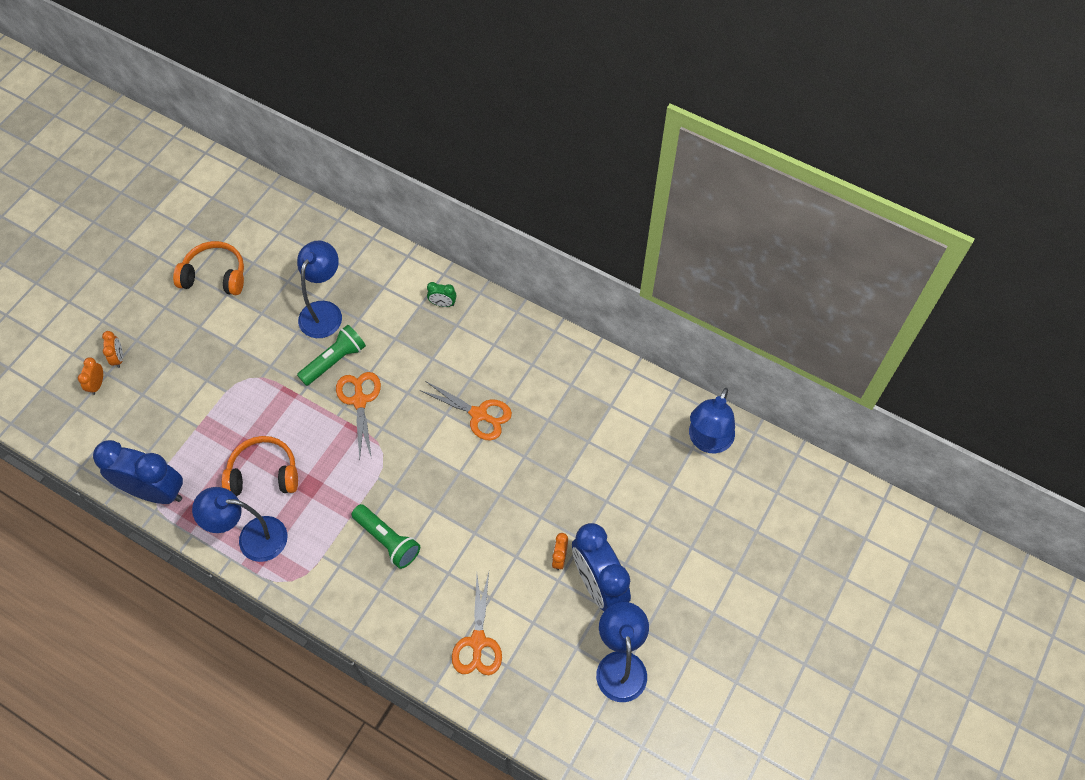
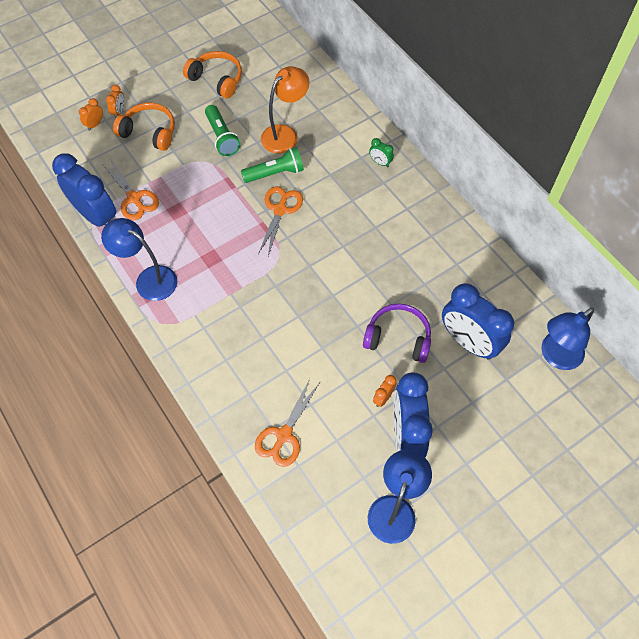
camera: 25 degrees right, 0 degrees up
orange headphones [222,436,298,496] -> orange headphones moved to [113,103,175,151]
blue lamp [297,240,342,338] -> orange lamp [261,66,309,154]
green flashlight [351,504,420,569] -> green flashlight moved to [205,105,241,156]
orange scissors [419,381,512,440] -> orange scissors moved to [102,160,159,220]
none -> purple headphones [363,304,431,363]
none -> blue clock [442,283,514,360]

